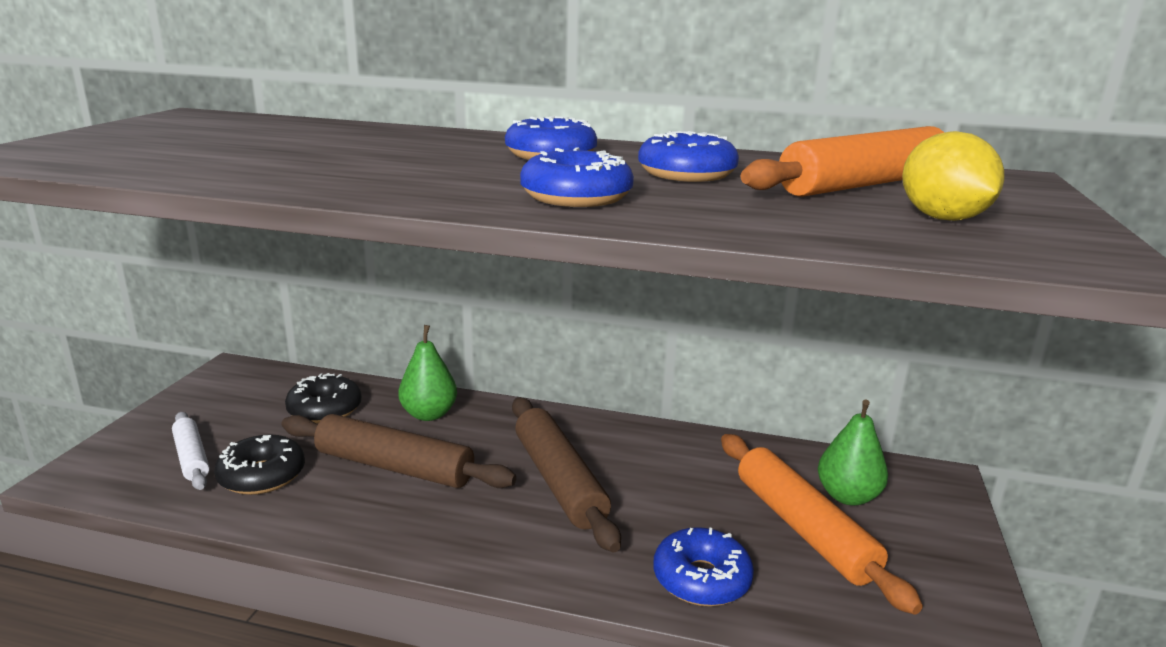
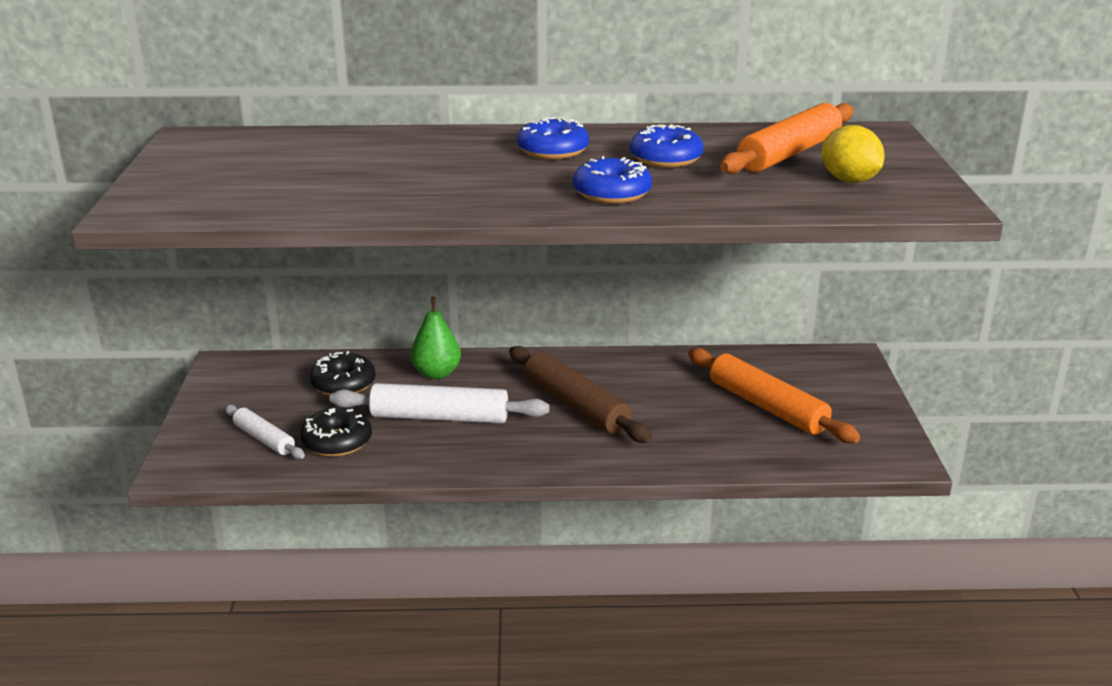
camera: 15 degrees left, 5 degrees up
brown rolling pin [281,414,516,488] -> white rolling pin [330,383,549,423]
blue donut [654,527,754,606] -> none
green pear [818,400,888,506] -> none

